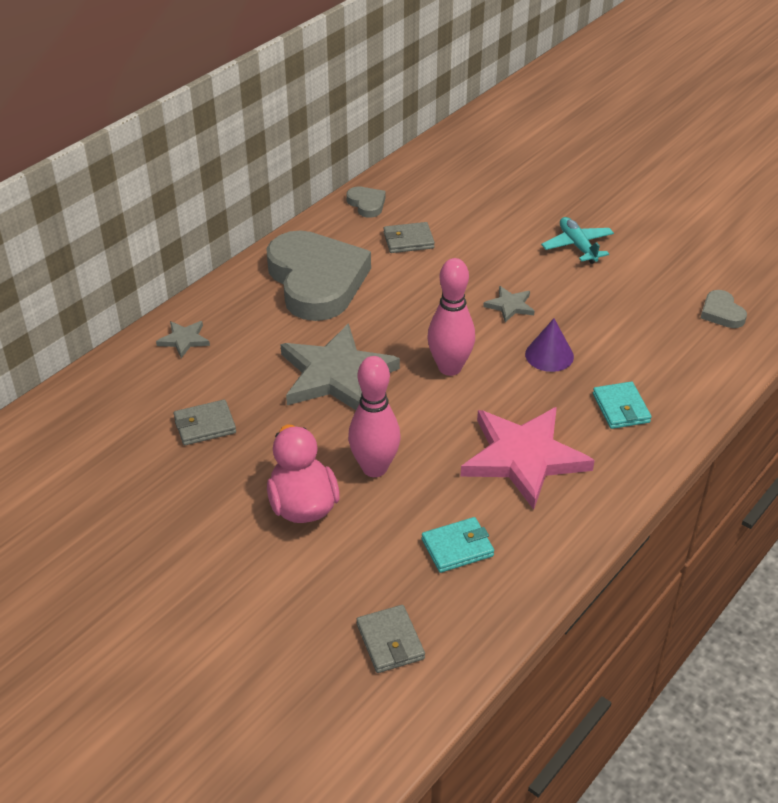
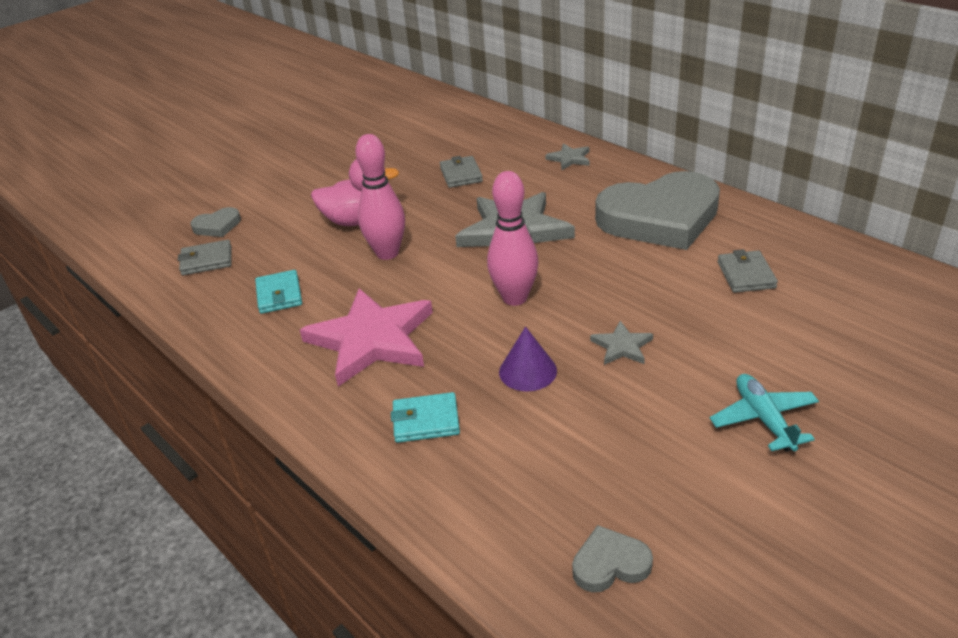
camera: 100 degrees right, 5 degrees down
grey heart [346,186,386,218] -> grey heart moved to [191,207,241,237]
turquoise plane [541,217,614,264] -> turquoise plane turned 90 degrees counterclockwise [710,374,819,452]

